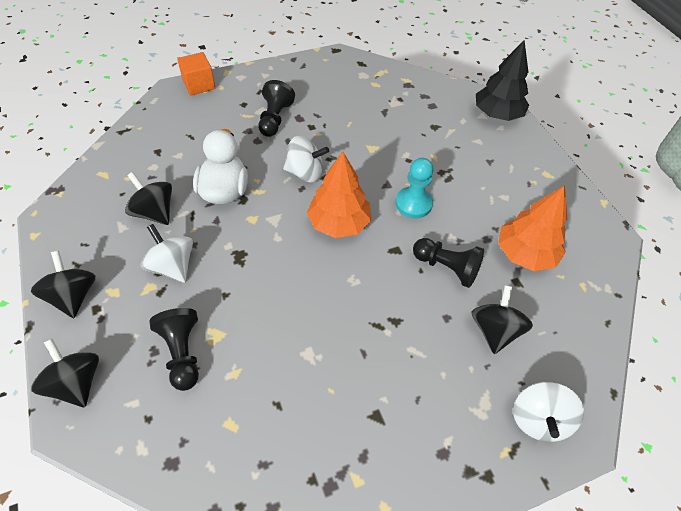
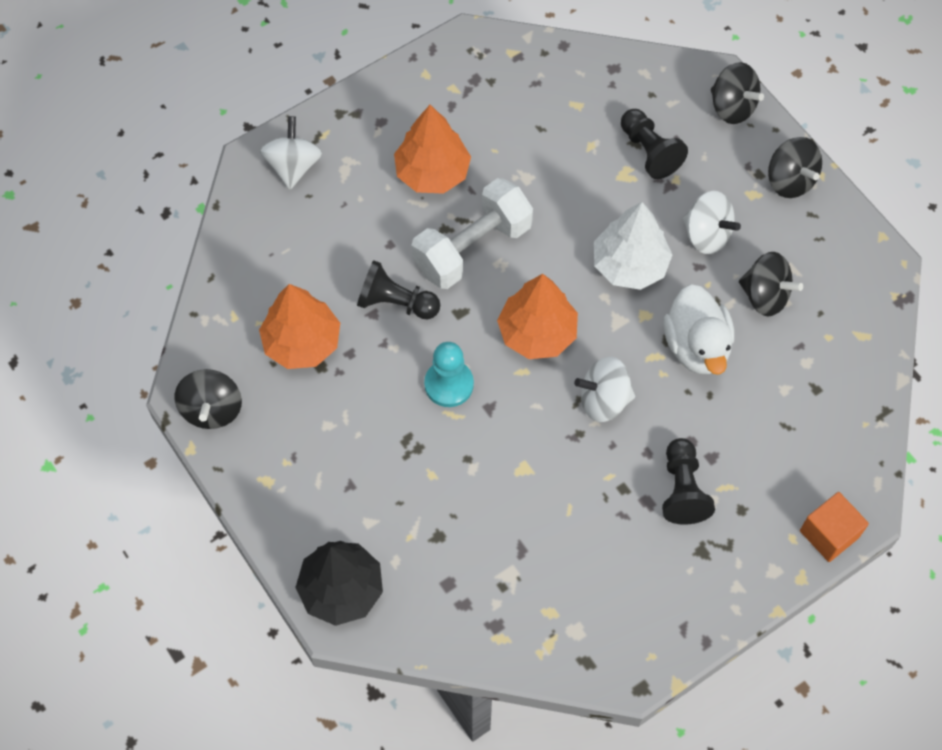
camera: 170 degrees right, 10 degrees up
black spinning top [472,285,533,354] -> black spinning top moved to [175,369,242,429]
none -> orange tree [394,105,471,194]
none -> white dumbbell [412,178,533,289]
none -> white tree [594,202,672,290]

